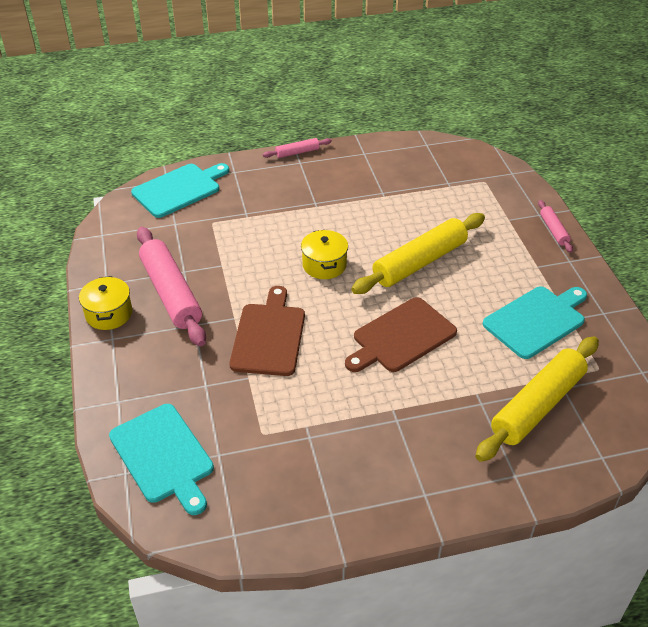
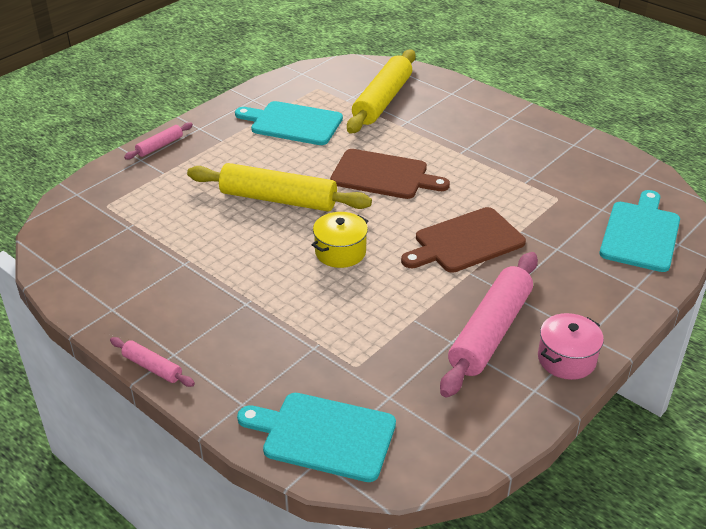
camera: 125 degrees left, 5 degrees down
yellow pot [79,276,132,330] -> pink pot [538,313,604,380]
yellow rolling pin [475,336,599,462] -> yellow rolling pin turned 75 degrees counterclockwise [347,50,416,134]

